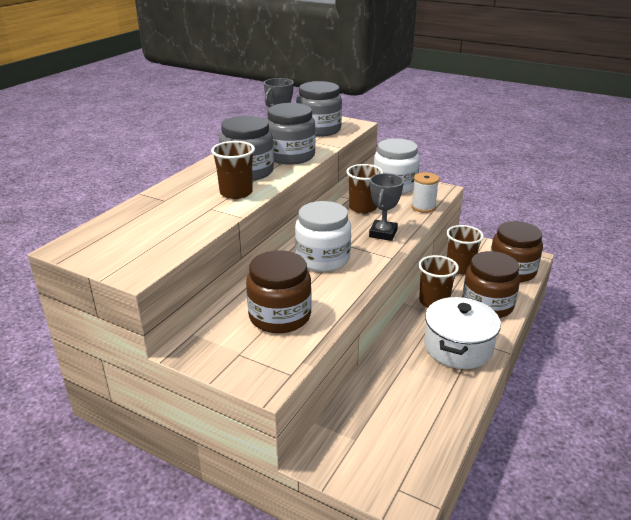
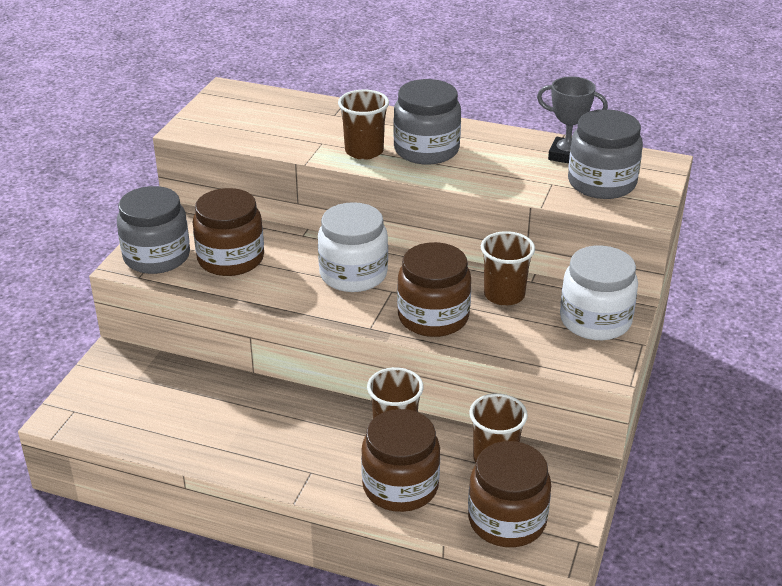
camera: 80 degrees right, 5 degrees up
grey jar [266,103,316,165] -> grey jar moved to [117,186,190,274]
grey trophy [369,173,404,241] -> brown jar [397,242,471,337]
white spool [411,172,439,213] -> none
white pot [424,296,501,369] -> none

